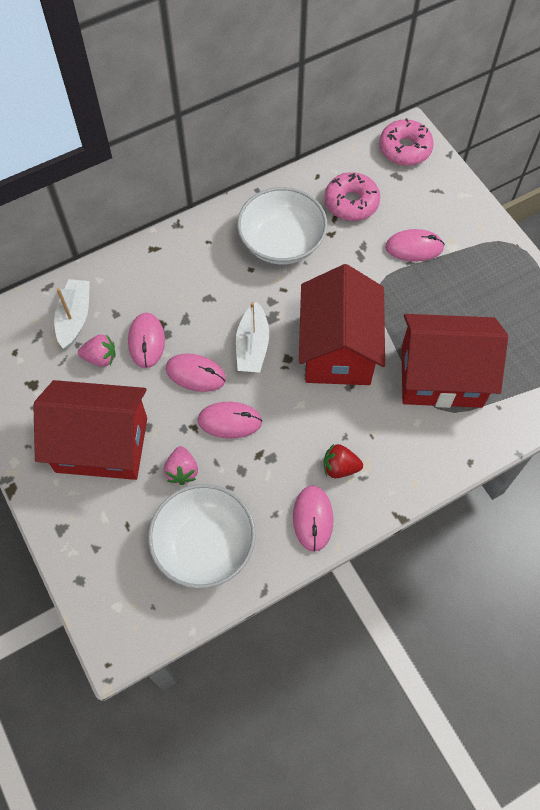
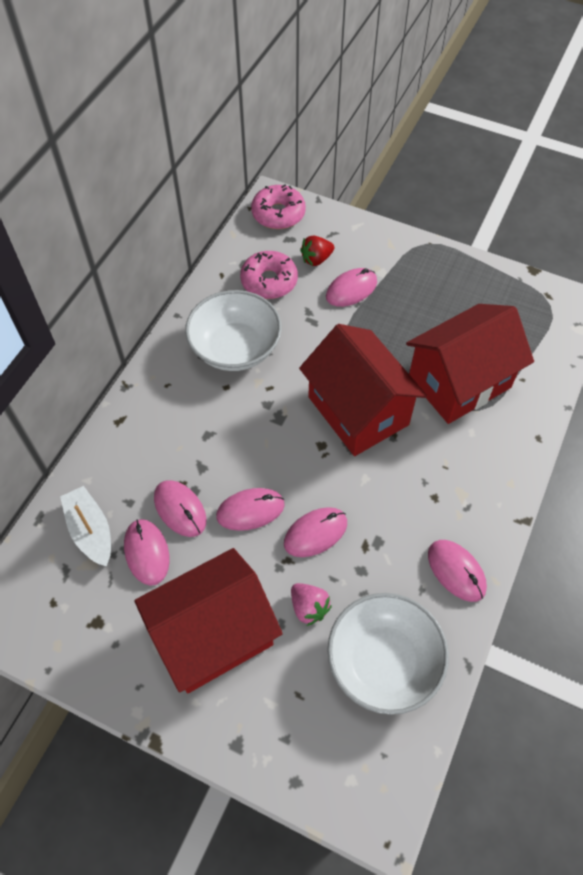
camera: 35 degrees left, 5 degrees down
pink strawberry [78,334,116,367] -> pink mouse [124,519,170,586]
white boat [236,301,269,373] -> none
red strawberry [324,444,363,478] -> red strawberry moved to [300,235,334,266]

